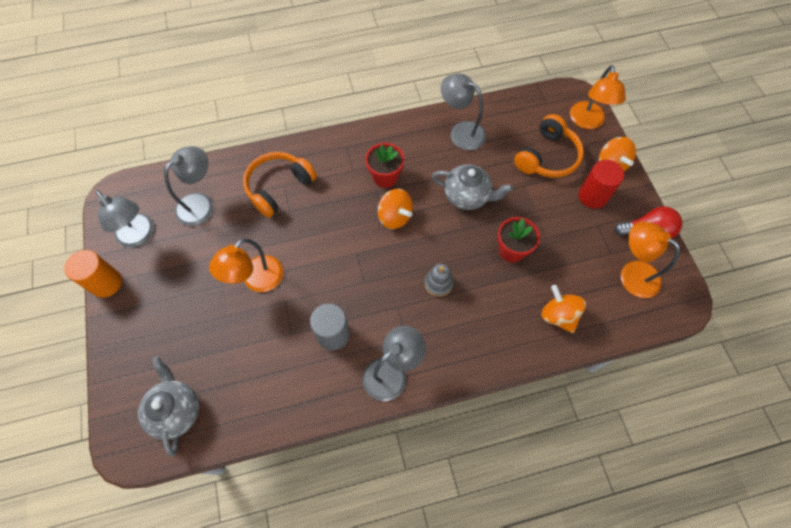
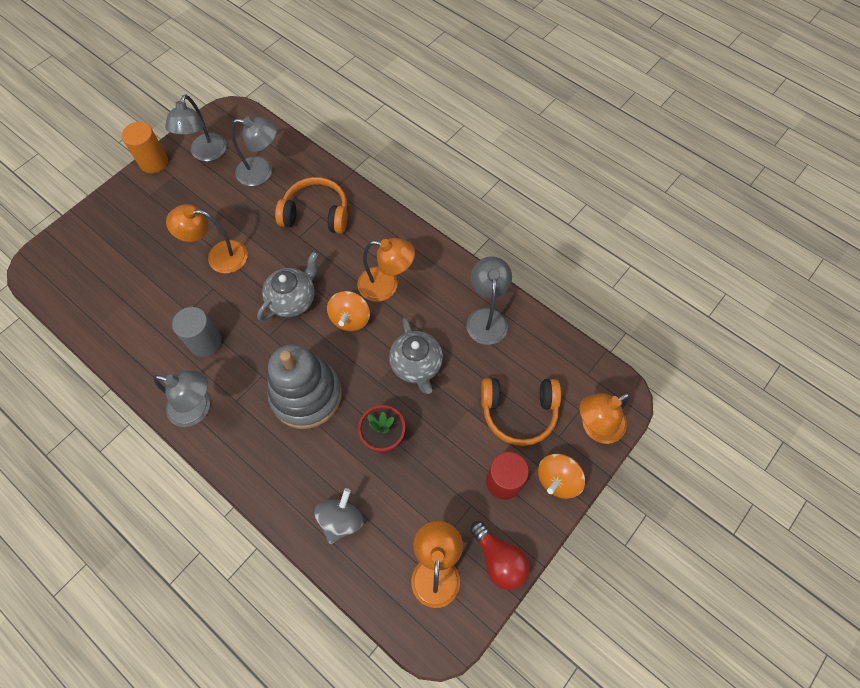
camera: 55 degrees right, 0 degrees up
grey teapot [138,356,199,457] -> grey teapot moved to [257,251,318,321]
red flower pot [365,143,404,188] -> orange lamp [357,238,415,302]
grey stacking toy [425,264,453,297] -> grey stacking toy [267,344,342,429], size x2.36
orange spinning top [541,285,586,333] -> grey spinning top [314,488,363,544]

